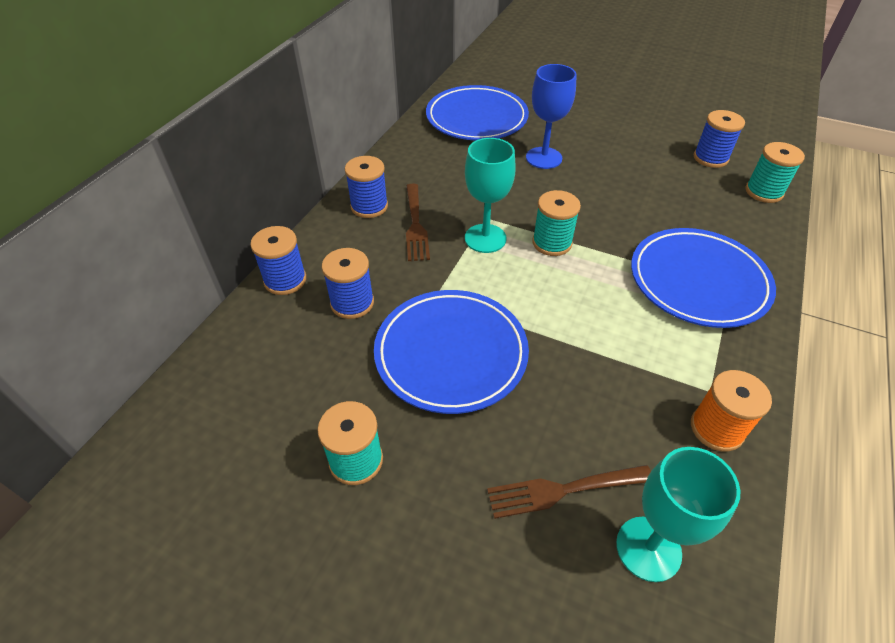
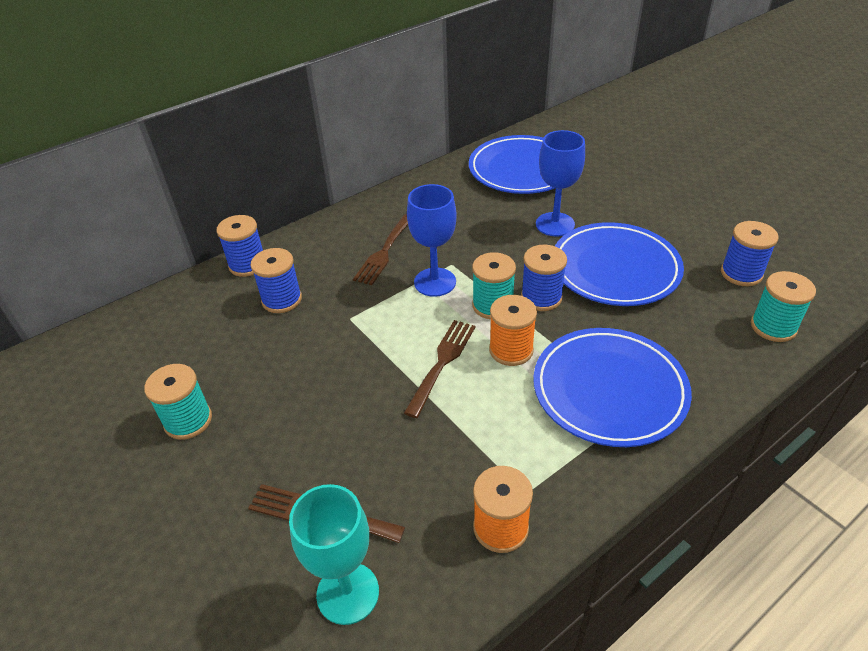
camera: 30 degrees right, 5 degrees down
blue spool [345,156,388,218] -> blue spool moved to [521,245,567,311]
blue plate [374,290,529,414] -> blue plate moved to [555,222,684,306]
turquoise goblet [465,138,516,253] -> blue goblet [407,184,457,297]
none -> brown fork [404,320,475,418]
none -> orange spool [489,295,537,366]

